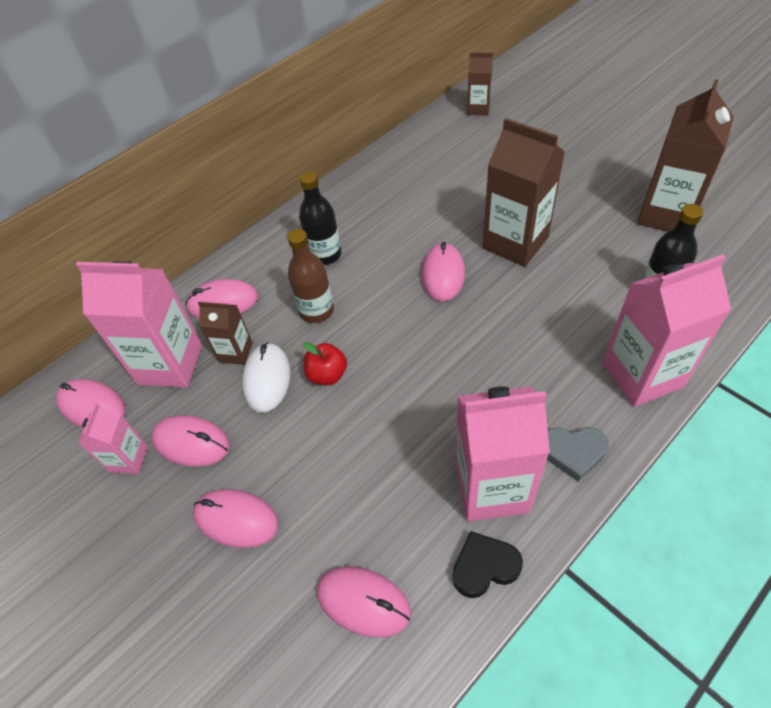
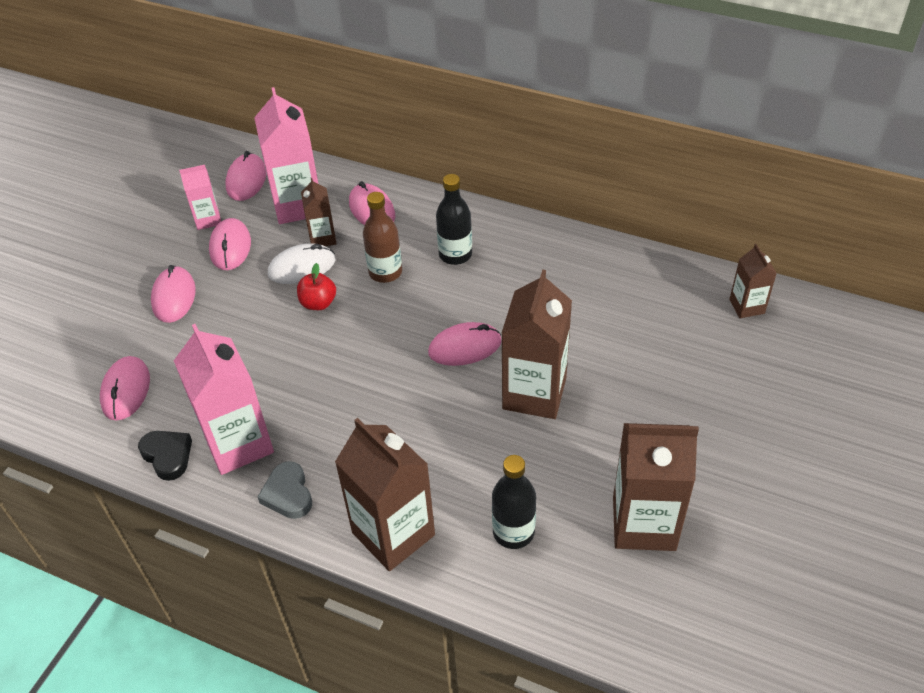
camera: 65 degrees right, 5 degrees down
pink carton [602,255,731,407] -> brown carton [335,418,435,571]

